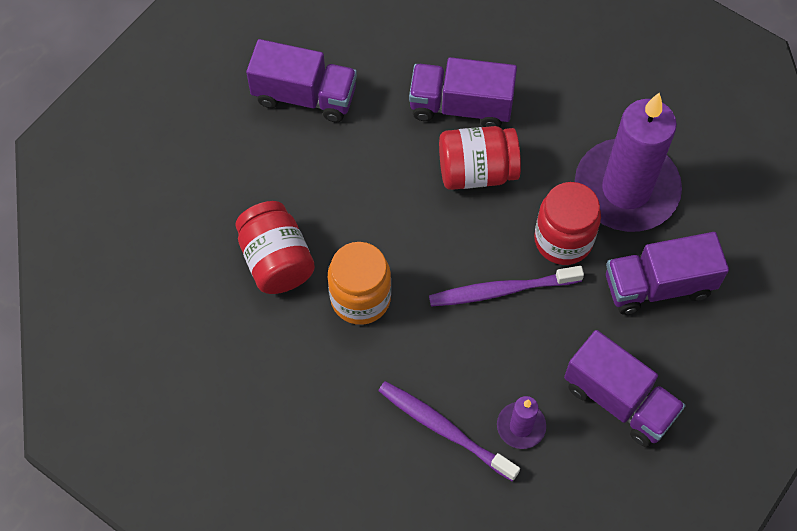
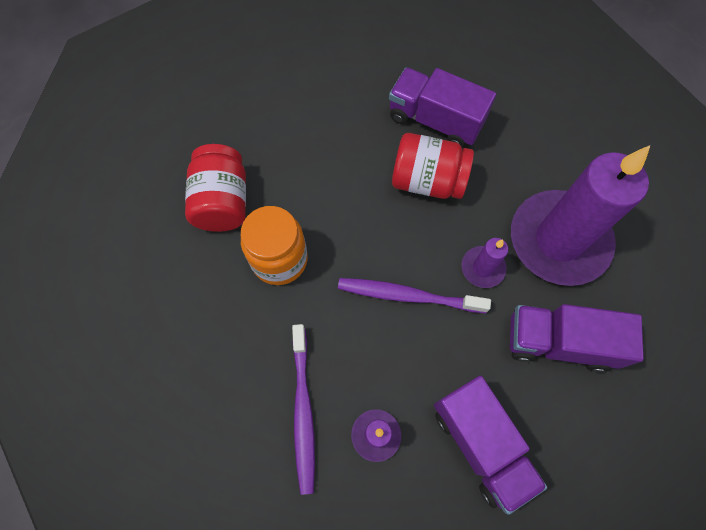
camera: 20 degrees right, 5 degrees up
purple truck [246,39,357,122] -> none
purple toothbrush [378,381,520,481] -> purple toothbrush turned 150 degrees counterclockwise [292,324,315,495]
red jar [534,182,601,265] -> purple candle [462,238,508,288]

